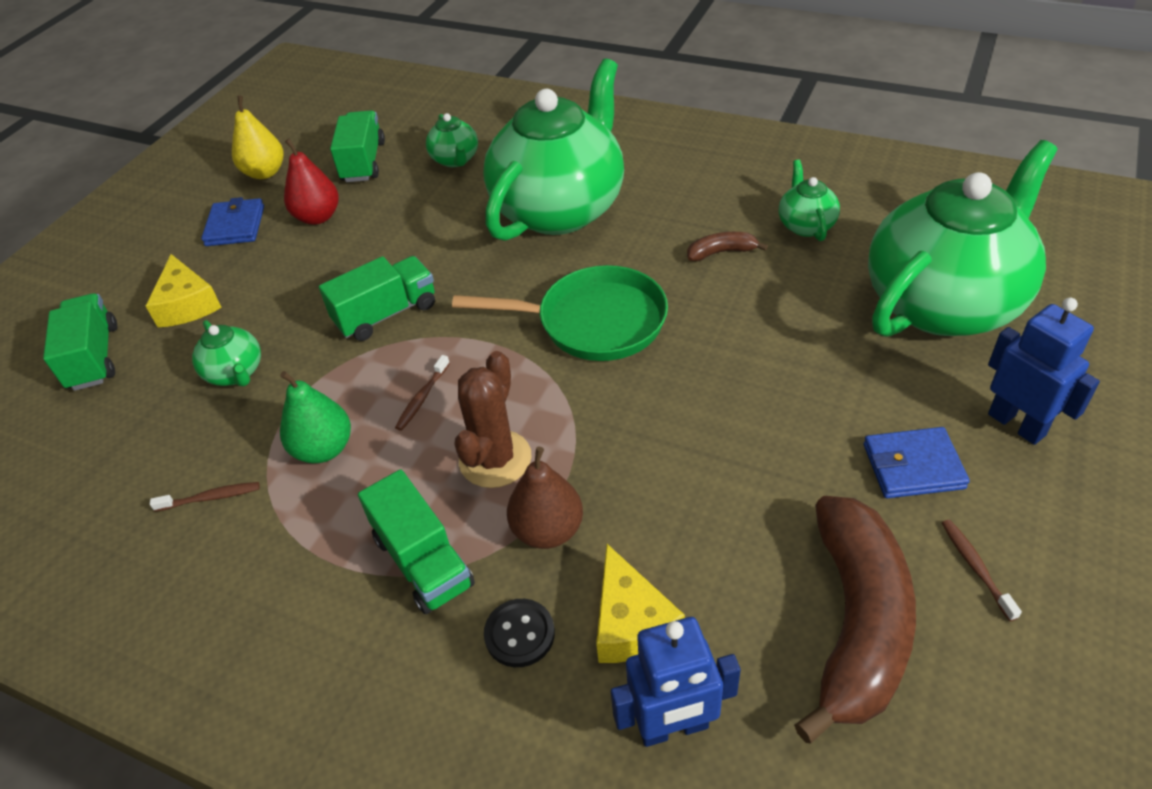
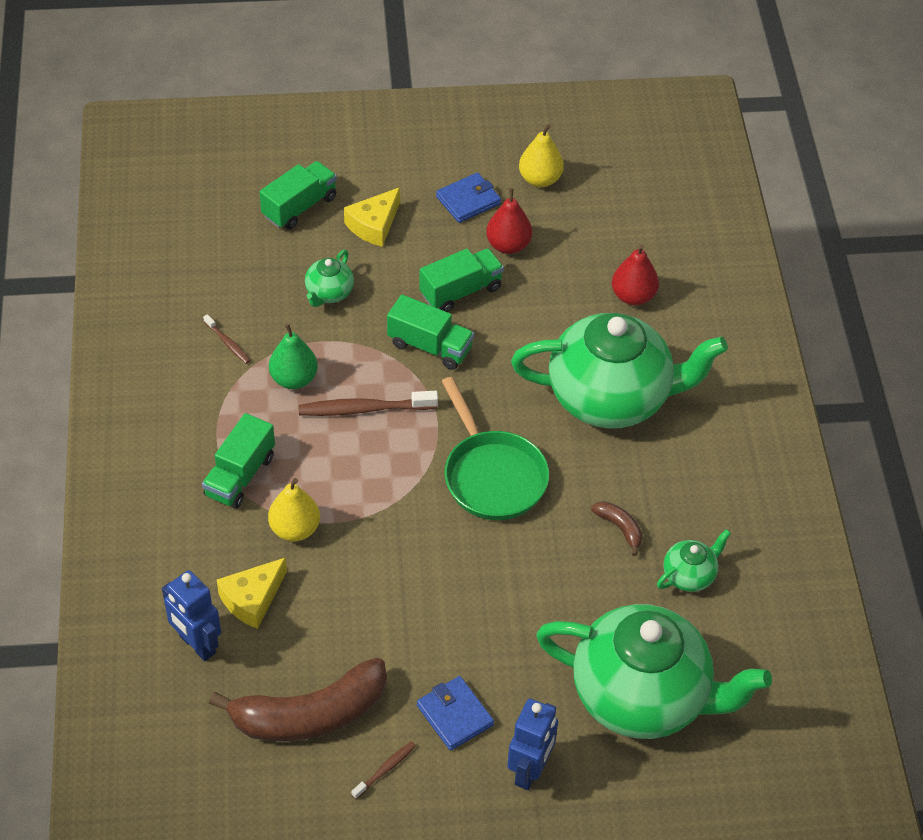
camera: 55 degrees right, 5 degrees up
green truck [330,110,385,182] -> green truck moved to [419,248,504,312]
brown toothbrush [395,355,450,431] -> brown toothbrush [298,391,438,416], size x1.91
green teapot [426,113,478,167] -> red pear [612,244,659,305]
brown cactus [454,351,532,488] -> none
black button [484,599,555,667] -> none
brown pear [507,447,583,549] -> yellow pear [268,478,320,542]

